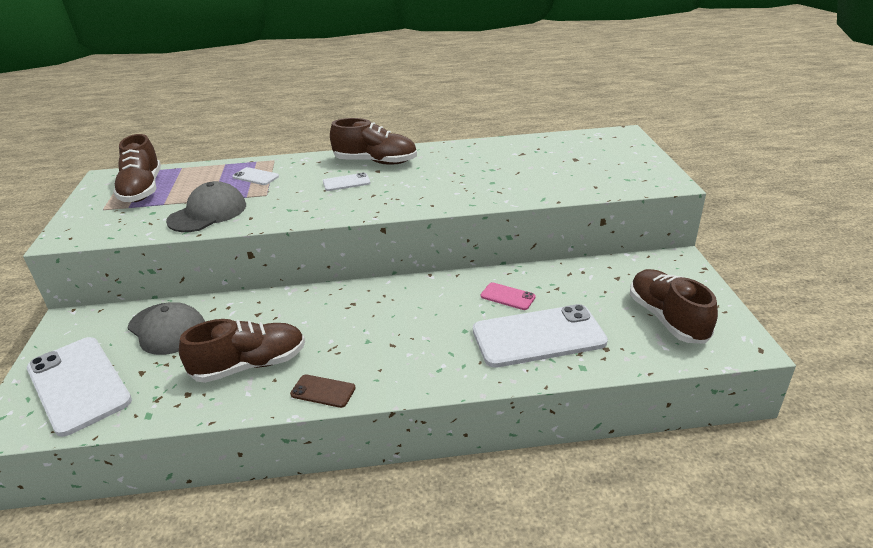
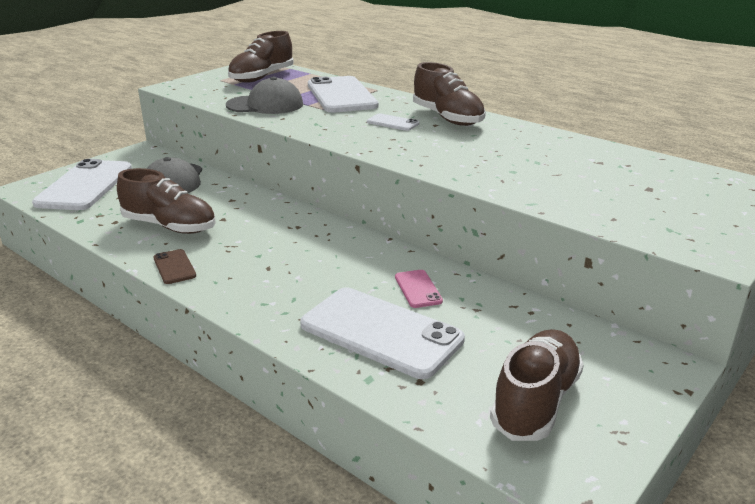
camera: 45 degrees right, 5 degrees down
white phone [233,167,279,185] -> white phone [308,76,379,113], size x2.24

